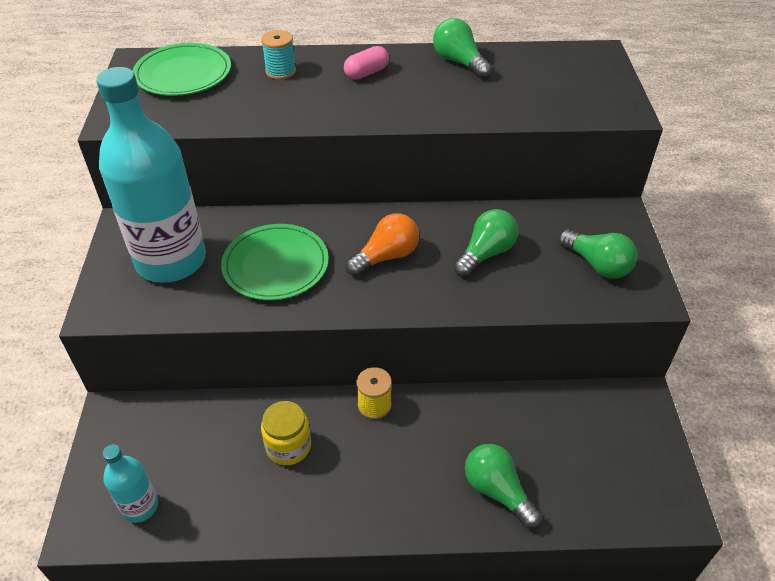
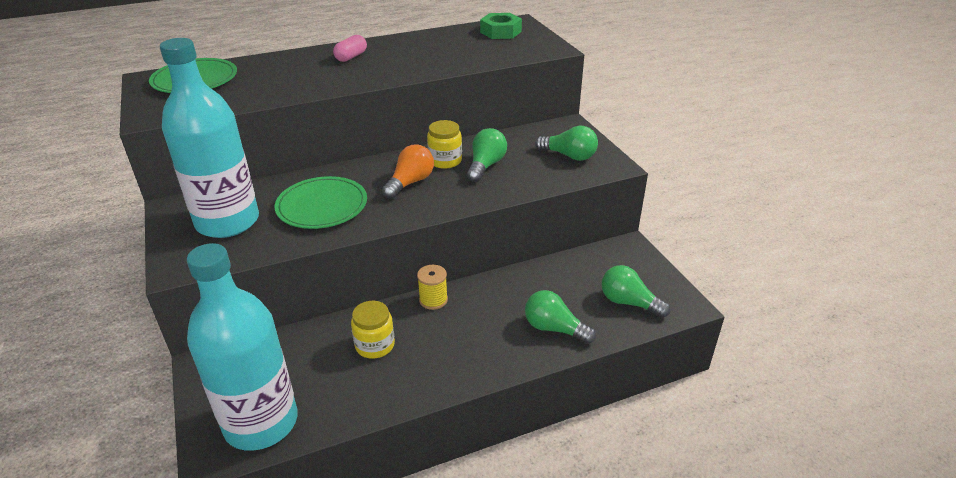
camera: 20 degrees left, 10 degrees down
turquoise bottle [103,444,158,523] -> turquoise bottle [187,243,298,451], size x2.18
turquoise spool [261,30,296,80] -> none
green light bulb [433,18,491,78] -> green light bulb moved to [601,265,670,318]
none -> yellow jar [427,120,462,169]
none -> green nut [480,13,522,39]

